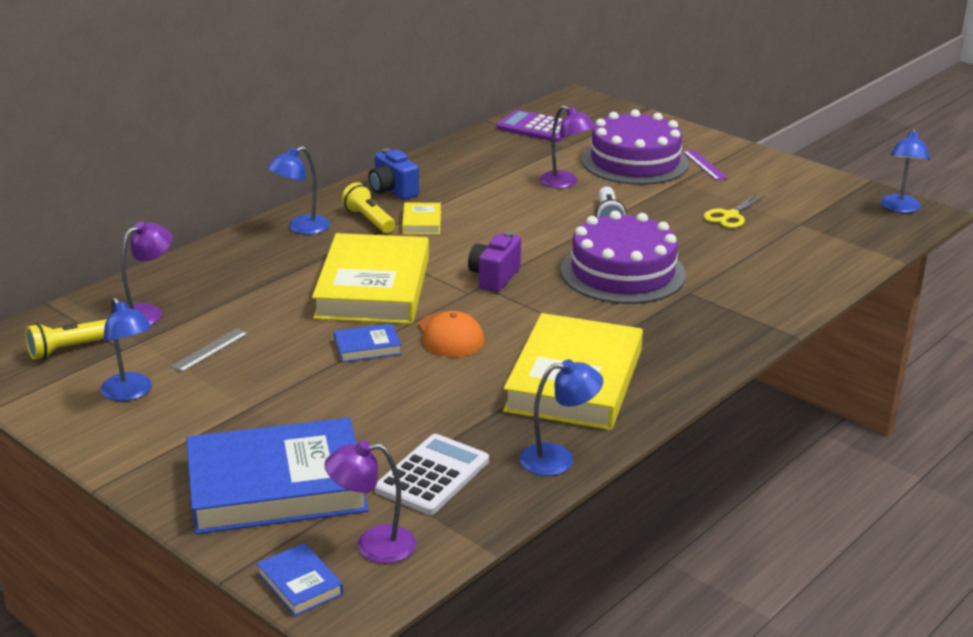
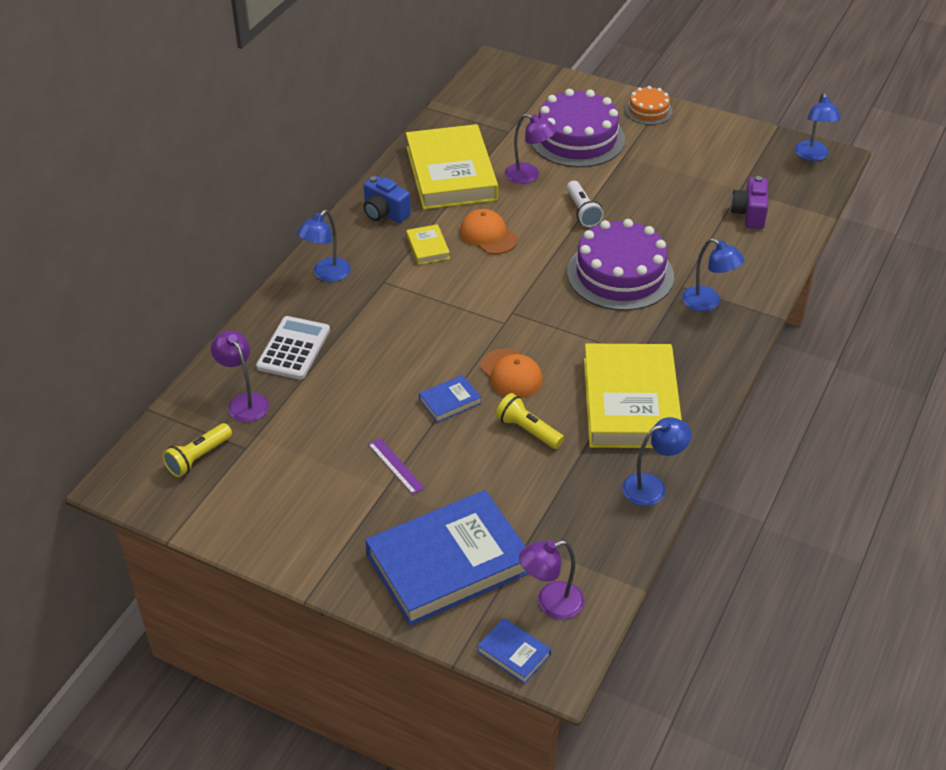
camera: 15 degrees left, 15 degrees up
blue lamp [101,297,152,401] -> blue lamp moved to [682,238,744,312]
purple lamp [121,222,172,325] -> purple lamp turned 60 degrees counterclockwise [211,330,269,422]
grey ruler [170,328,249,372] -> none
yellow book [312,233,429,324] -> yellow book moved to [406,124,498,209]
yellow flashlight [341,182,395,233] -> yellow flashlight moved to [496,393,564,449]
white calculator [375,434,489,515] -> white calculator moved to [256,316,330,380]
purple camera [468,232,521,292] -> purple camera moved to [731,176,768,229]
purple calculator [496,110,565,142] -> none
purple ruler [683,150,728,180] -> purple ruler moved to [368,438,425,495]
yellow scissors [704,194,766,228] -> none
none -> orange cap [460,209,518,254]
none -> orange cake [625,86,673,125]

